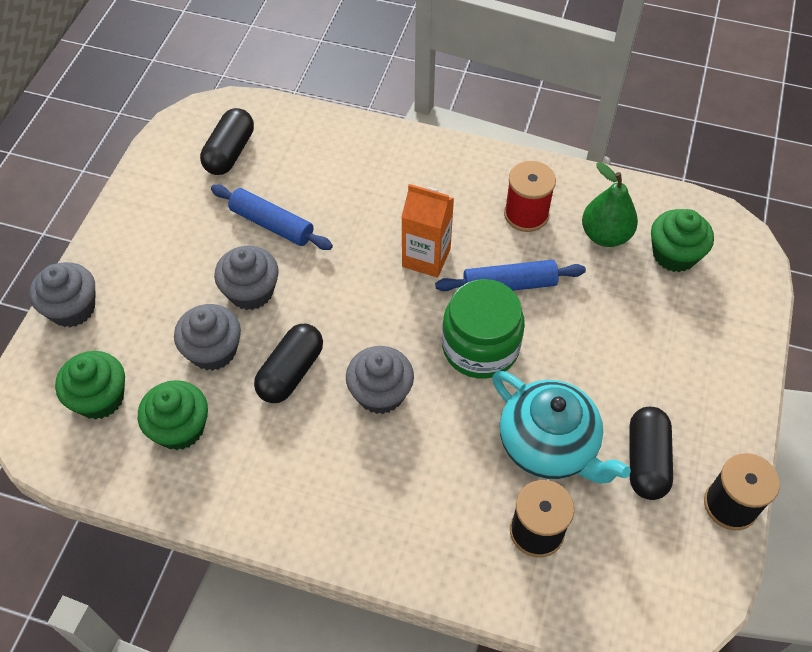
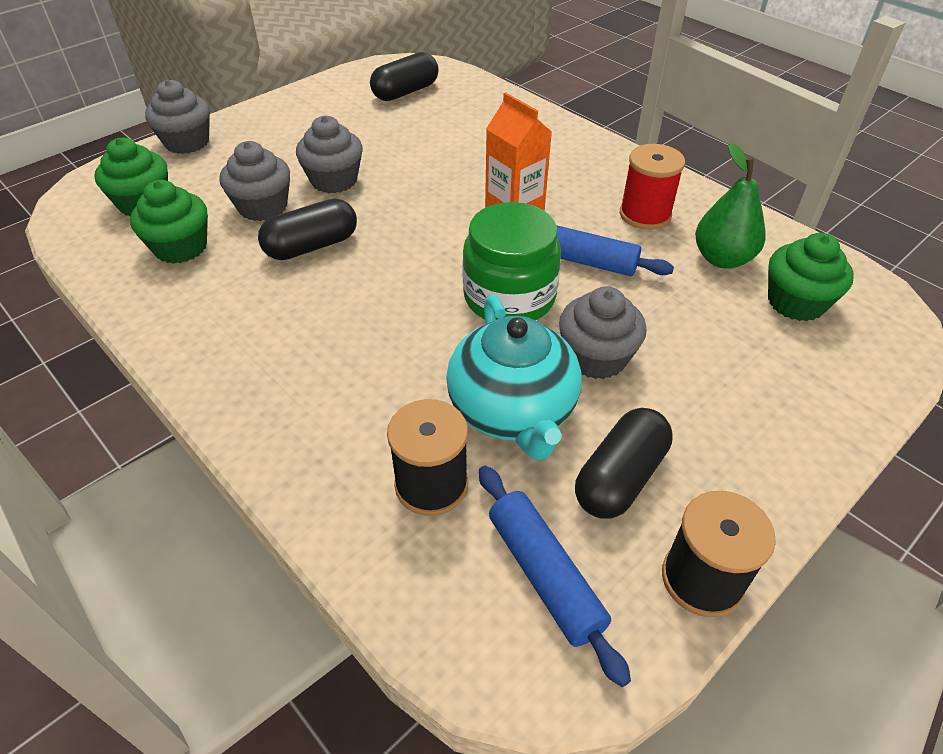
camera: 30 degrees right, 10 degrees down
blue rolling pin [211,185,333,250] -> blue rolling pin moved to [479,465,631,687]
grey cupcake [346,346,414,414] -> grey cupcake moved to [559,286,646,379]

